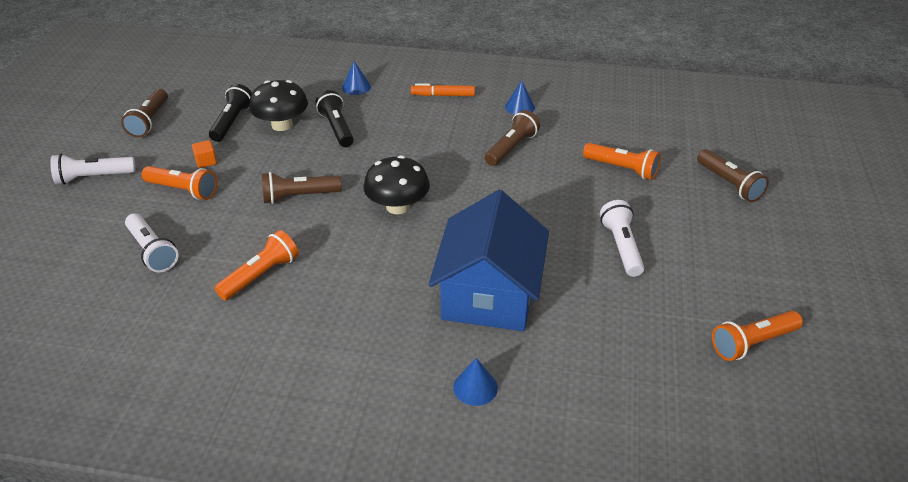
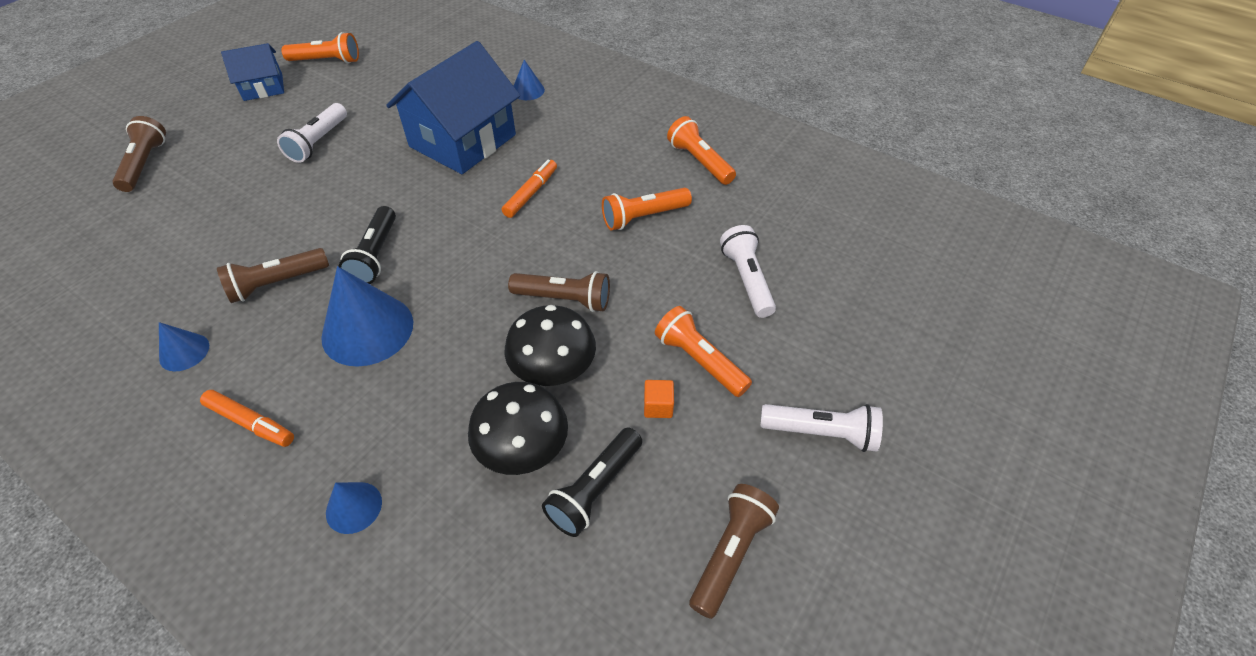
camera: 155 degrees left, 10 degrees up
black flashlight [315,90,354,147] -> black flashlight moved to [339,206,396,284]
black mushroom [364,155,430,214] -> black mushroom moved to [504,305,596,386]
orange flashlight [583,143,661,180] -> orange flashlight moved to [667,116,736,185]
none -> blue house [221,43,284,101]
none -> blue cone [321,266,413,367]
none -> orange marker [502,160,557,218]

